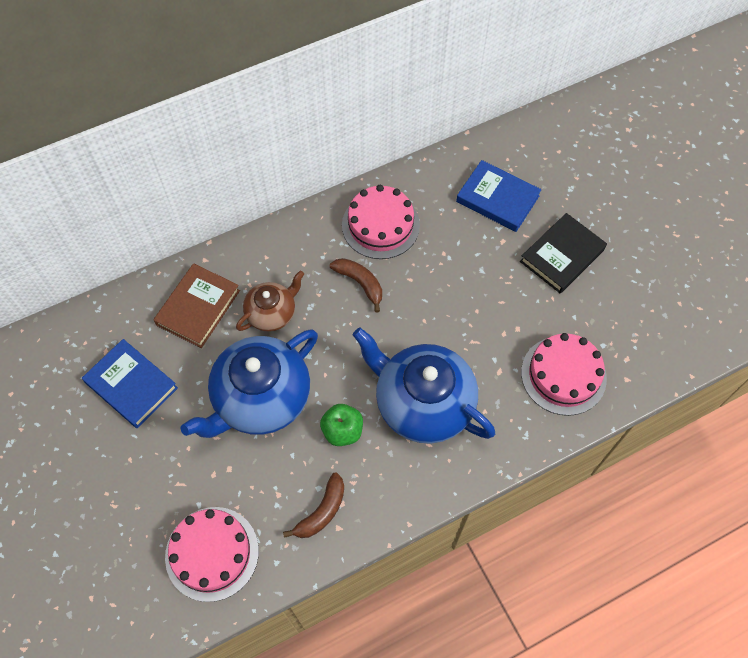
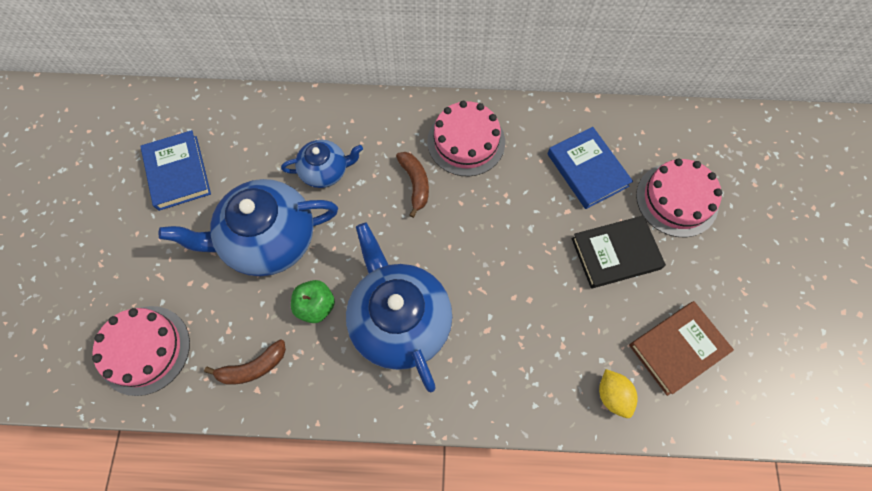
camera: 30 degrees right, 5 degrees up
brown book [153,263,240,348] -> brown book moved to [629,301,734,396]
brown teapot [236,271,304,332] -> blue teapot [281,140,363,188]
pink cake [521,333,607,416] -> pink cake moved to [636,158,722,237]
none -> yellow lemon [599,369,638,418]

